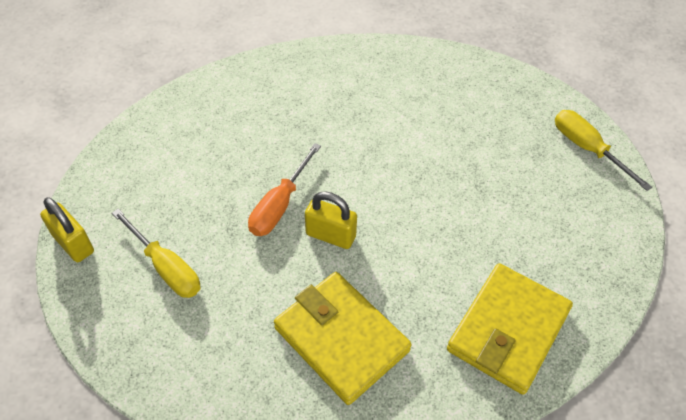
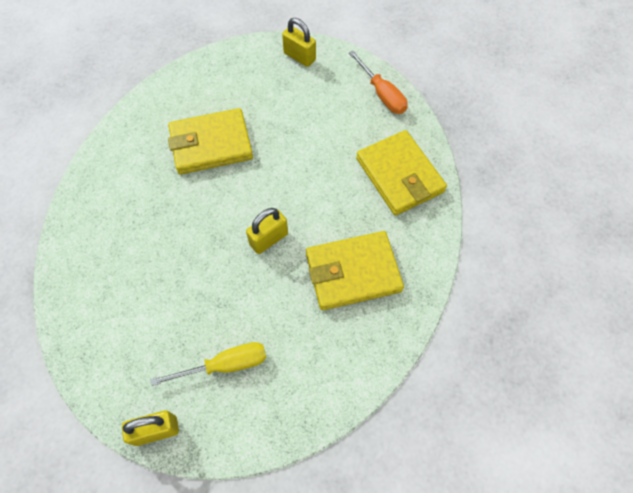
camera: 60 degrees left, 10 degrees up
orange screwdriver [248,143,321,236] -> orange screwdriver moved to [349,51,408,114]
yellow screwdriver [555,110,652,191] -> yellow padlock [282,18,316,67]
none -> yellow wallet [168,108,253,174]

